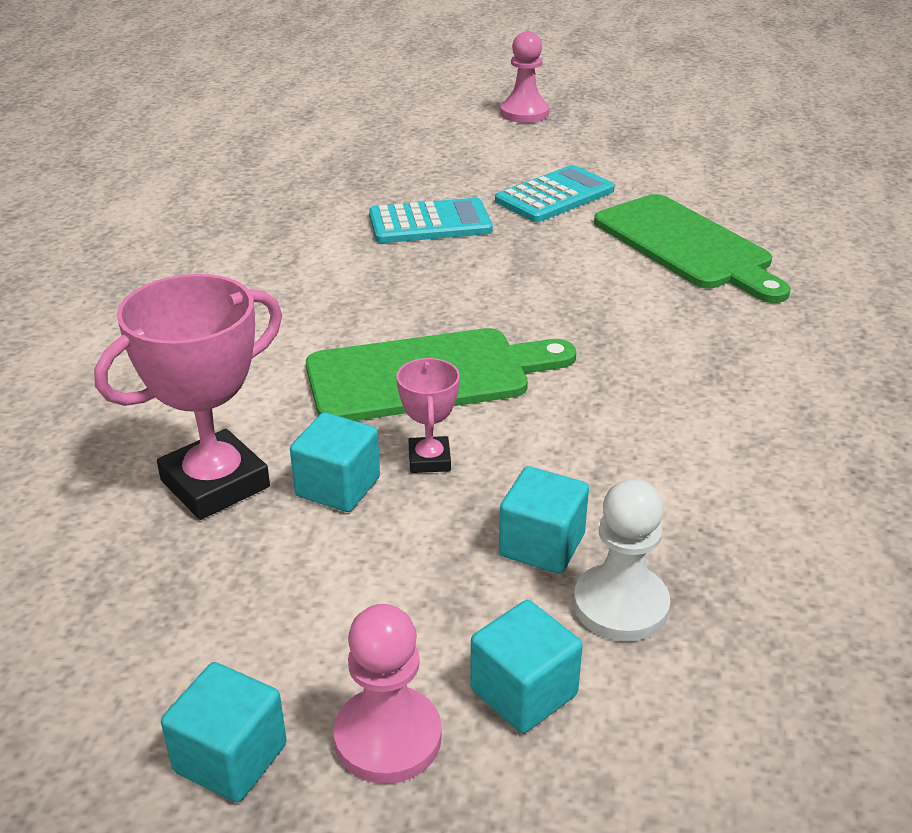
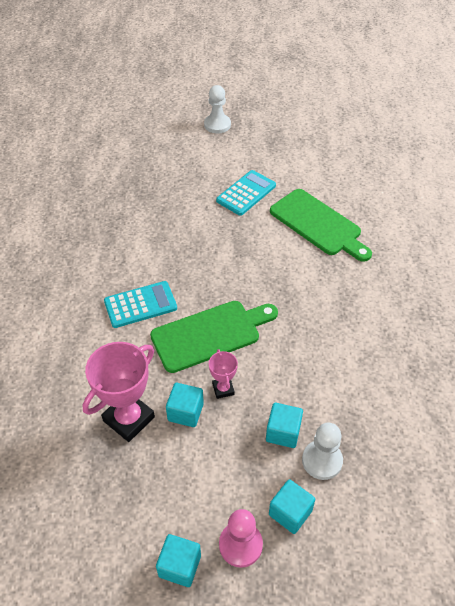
camera: 10 degrees left, 15 degrees up
turquoise calculator [369,198,493,243] -> turquoise calculator moved to [104,281,177,328]
pink pawn [500,31,549,123] -> white pawn [204,85,231,133]

